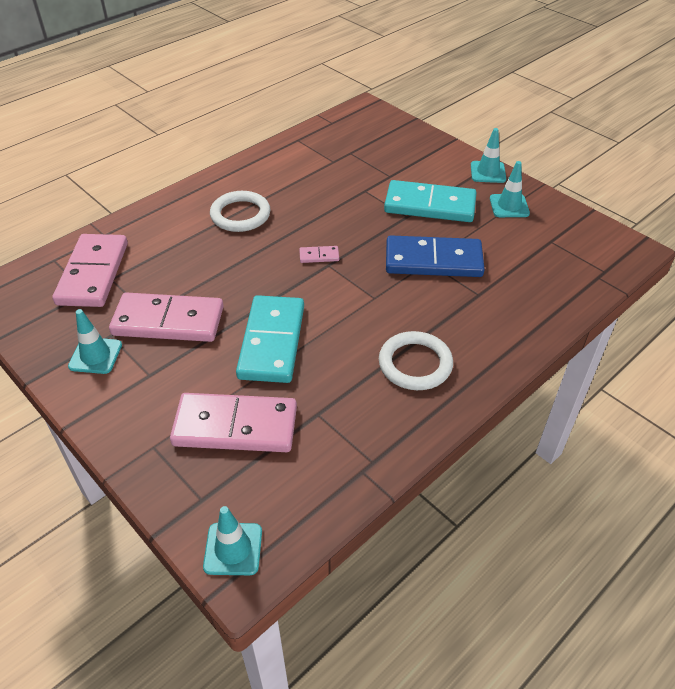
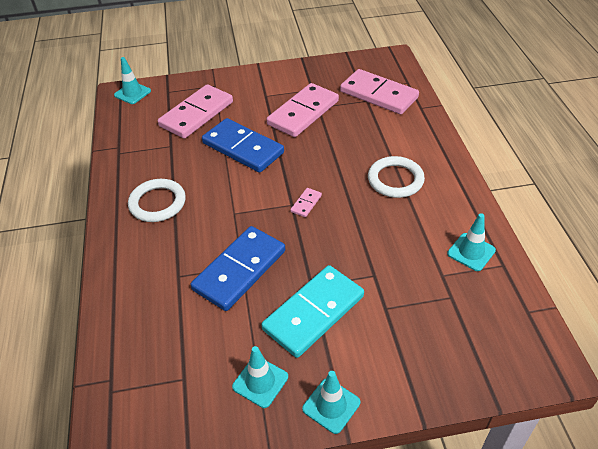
camera: 125 degrees right, 0 degrees up
turquoise traffic cone [68,309,122,374] -> turquoise traffic cone moved to [447,213,496,271]
turquoise domino [236,295,304,383] -> blue domino [202,118,284,173]

